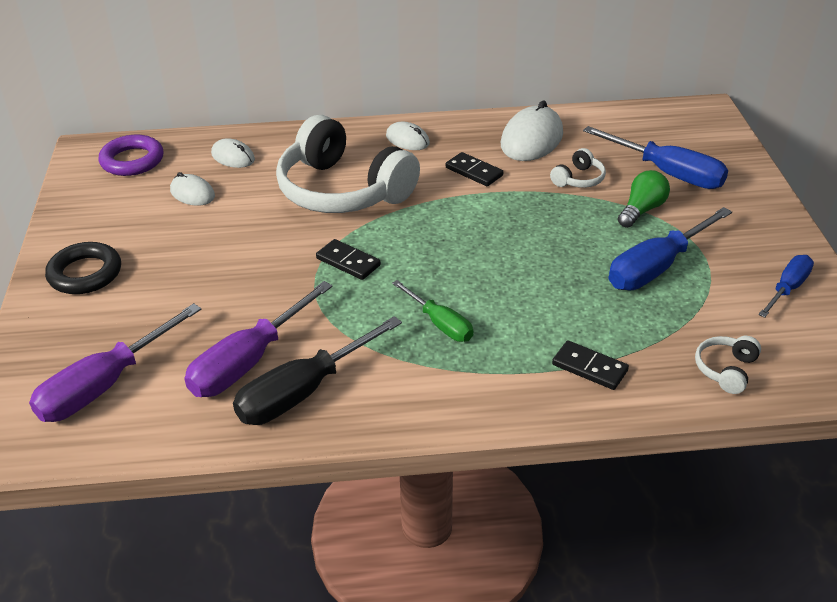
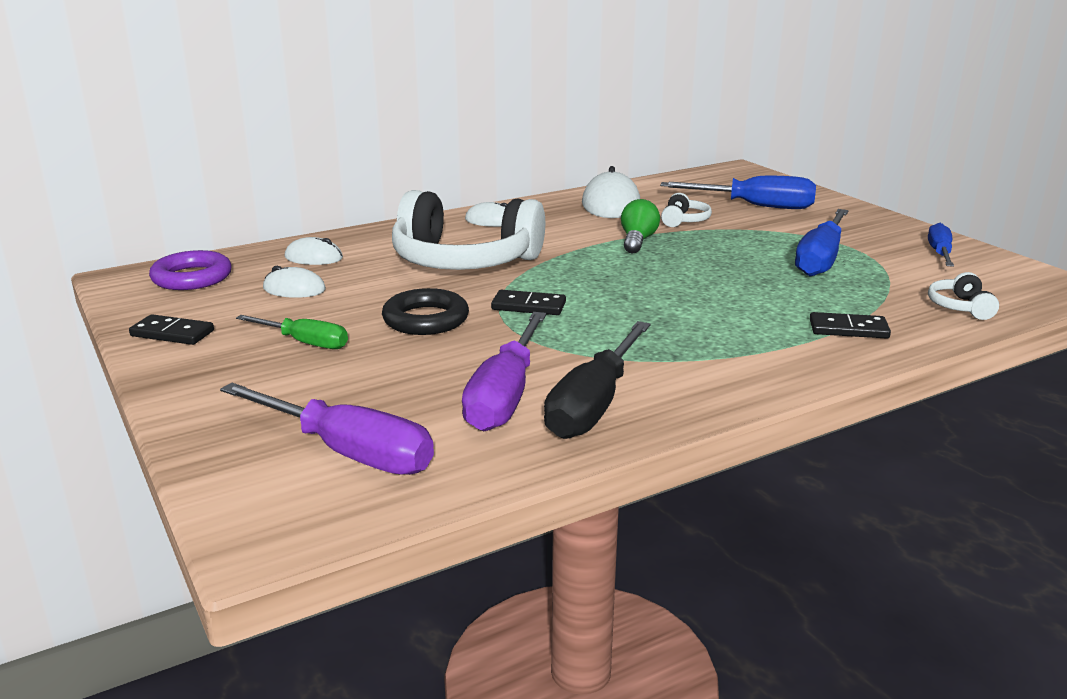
camera: 25 degrees left, 15 degrees down
purple screwdriver [29,303,201,422] -> purple screwdriver turned 75 degrees counterclockwise [220,383,434,475]
black ring [45,242,121,294] -> black ring moved to [382,288,469,335]
green screwdriver [392,280,473,342] -> green screwdriver moved to [236,315,348,349]
black domino [446,152,503,186] -> black domino moved to [129,314,214,345]
green light bulb [618,170,670,228] -> green light bulb moved to [621,199,660,253]

